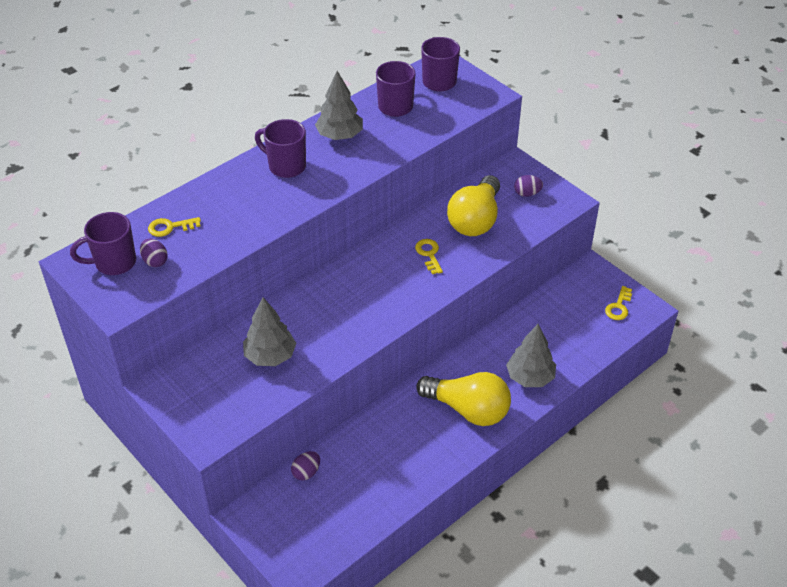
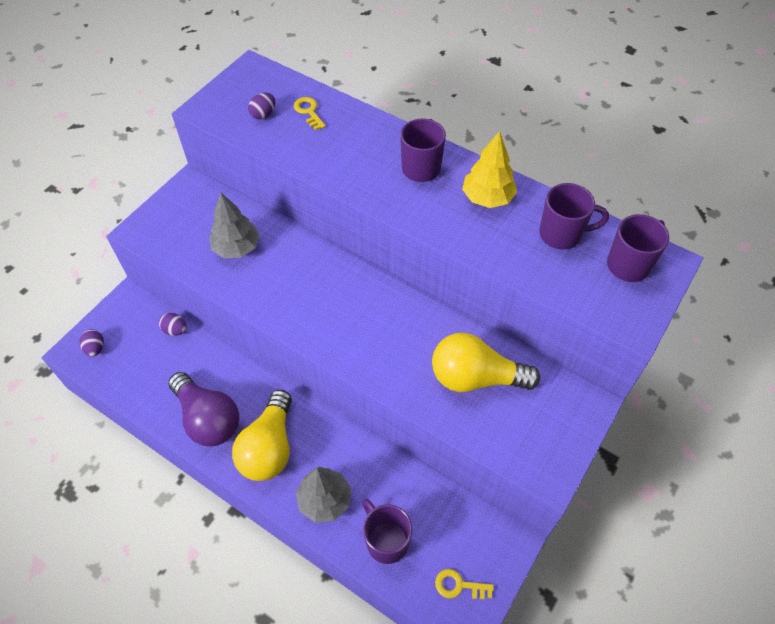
camera: 75 degrees right, 10 degrees up
purple mug [70,212,136,275] -> purple mug moved to [362,499,412,564]
grey tree [315,71,363,140] -> yellow tree [462,131,517,208]
yellow key [415,239,443,274] -> none
purple egg [514,175,543,197] -> purple egg moved to [79,329,104,357]
none -> purple light bulb [168,372,239,446]

